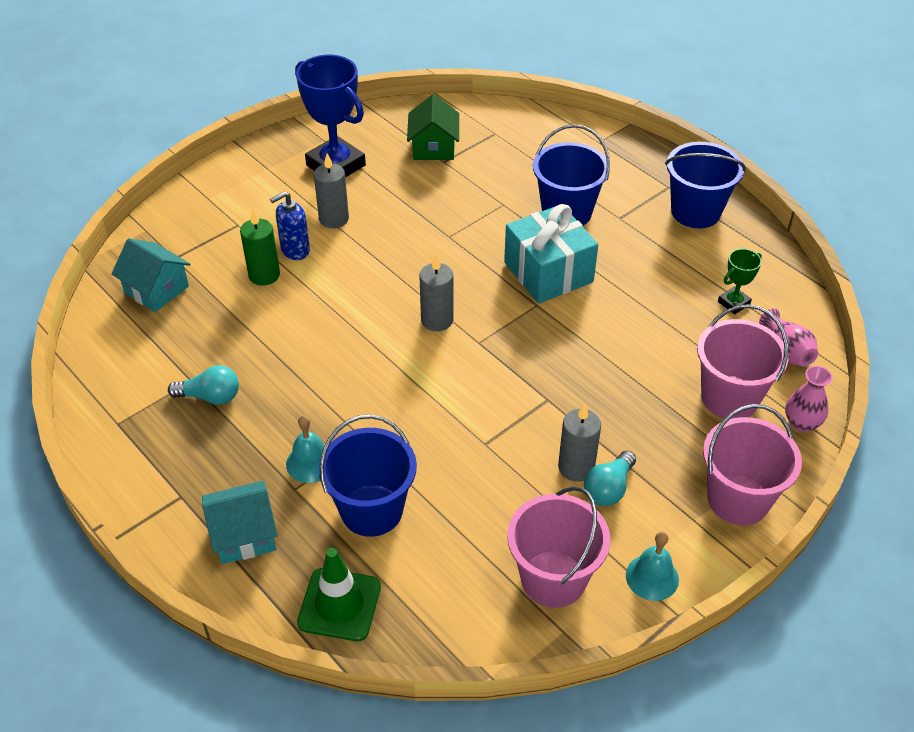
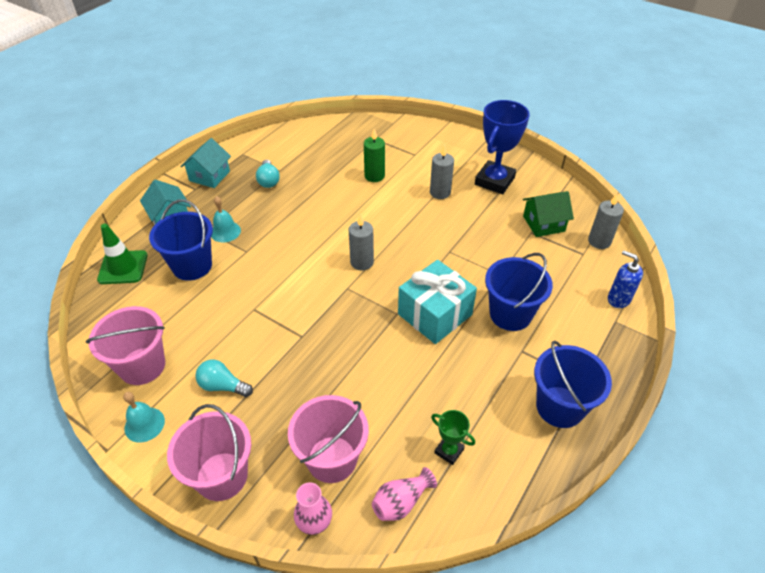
camera: 75 degrees right, 0 degrees up
turquoise house [111,238,190,312] -> turquoise house moved to [180,138,231,188]
blue soap dispenser [270,191,310,260] -> blue soap dispenser moved to [608,250,643,308]
grey candle [558,404,601,482] -> grey candle moved to [588,194,624,249]

